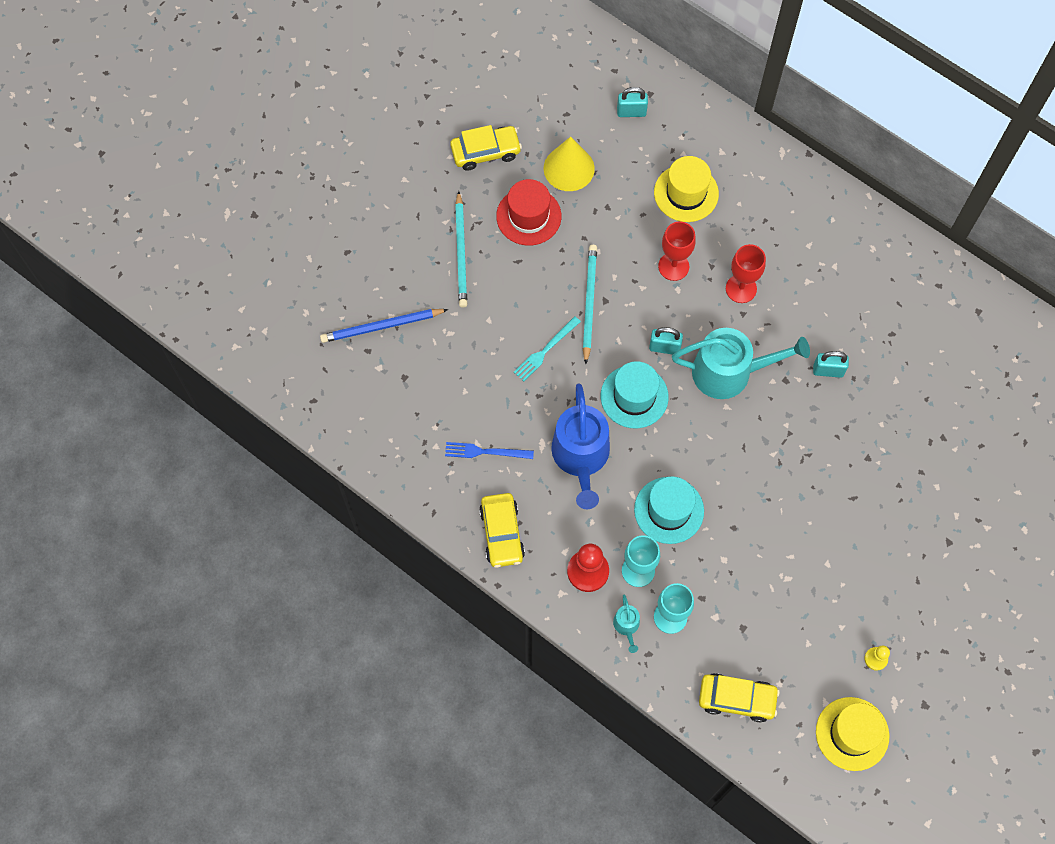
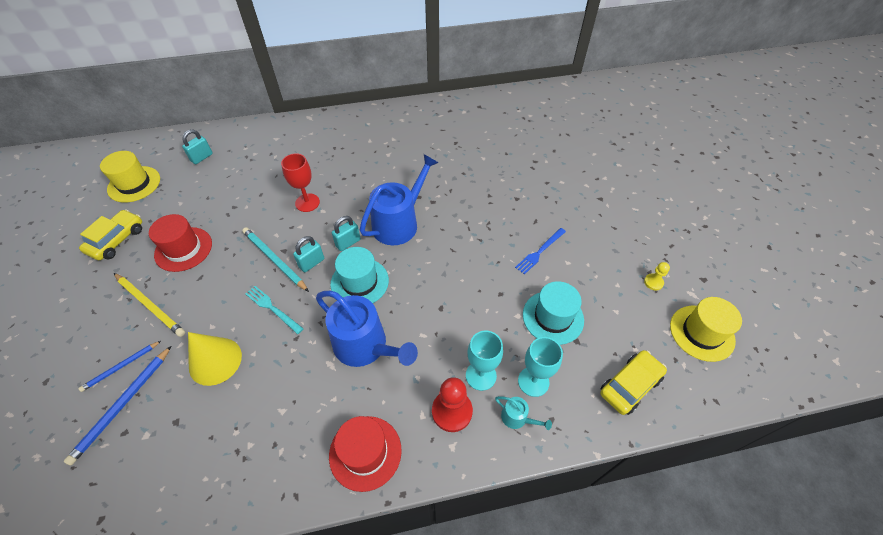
camera: 50 degrees left, 15 degrees down
blue fork [445,442,534,459] -> blue fork moved to [515,228,566,275]
turquoise pencil [455,191,467,308] -> yellow pencil [114,273,185,337]
yellow car [479,493,525,568] -> red hat [329,416,402,492]
turquoise fork [514,316,581,381] -> turquoise fork turned 135 degrees clockwise [245,286,304,334]
yellow cone [544,137,595,191] -> yellow cone moved to [188,332,242,386]
turquoise hat [634,476,704,544] -> turquoise hat moved to [523,281,584,345]
yellow hat [654,156,719,222] -> yellow hat moved to [100,151,160,203]
turquoise watering can [672,328,810,399] -> blue watering can [360,154,439,245]
red goblet [726,244,766,303] -> none
turquoise padlock [813,351,849,378] -> turquoise padlock moved to [293,236,324,272]
none -> blue pencil [78,341,161,392]

